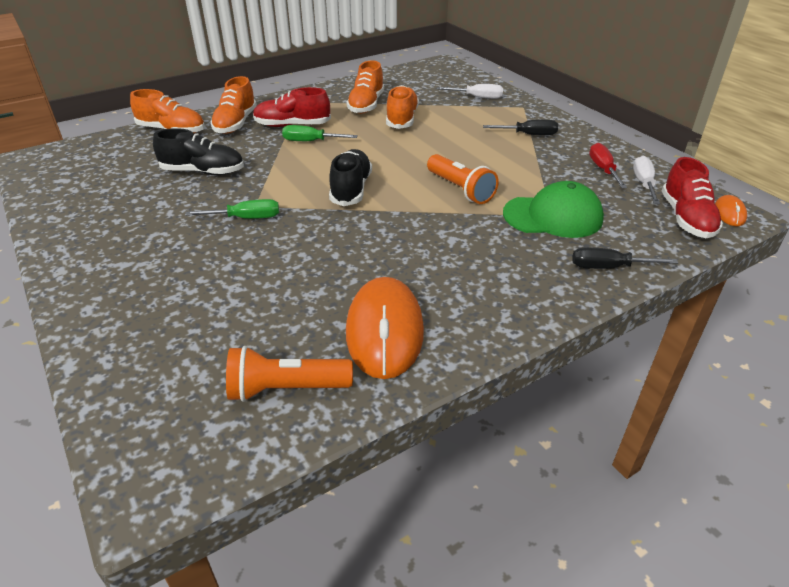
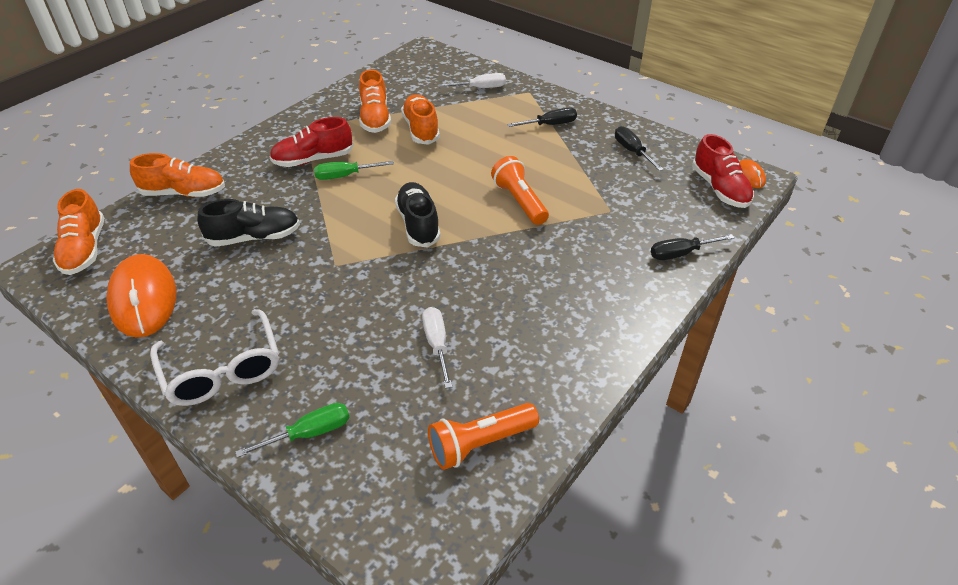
camera: 20 degrees left, 5 degrees up
green screwdriver [185,199,279,219] -> green screwdriver moved to [235,403,350,458]
orange shoe [210,76,257,134] -> orange shoe moved to [53,189,104,275]
orange mouse [346,277,424,379] -> orange mouse moved to [106,254,176,337]
orange flashlight [427,154,499,204] -> orange flashlight turned 150 degrees counterclockwise [491,156,549,225]
green cap [503,181,604,238] -> none
red screwdriver [589,143,627,188] -> black screwdriver [615,126,664,171]
white screwdriver [633,156,660,204] -> white screwdriver moved to [422,307,452,388]
none -> white glasses [150,309,279,406]

